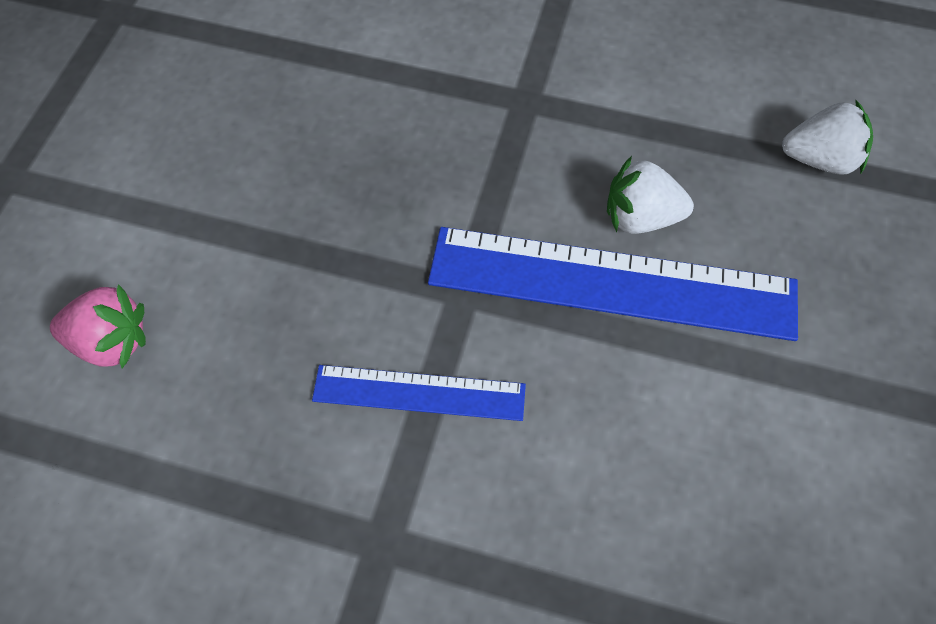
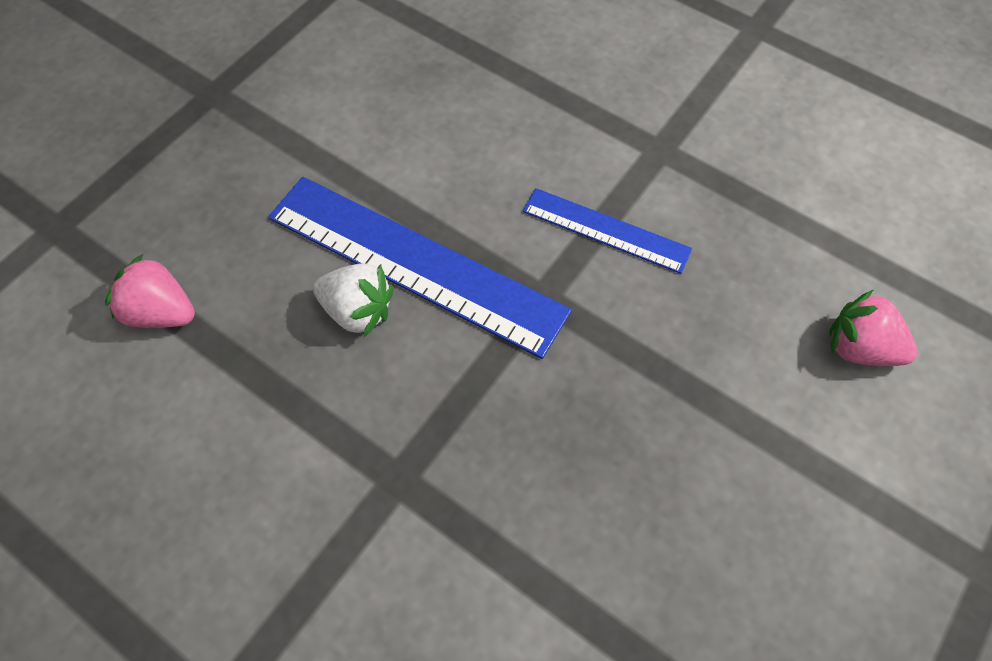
camera: 160 degrees left, 0 degrees up
white strawberry [782,99,873,175] -> pink strawberry [105,254,195,328]

